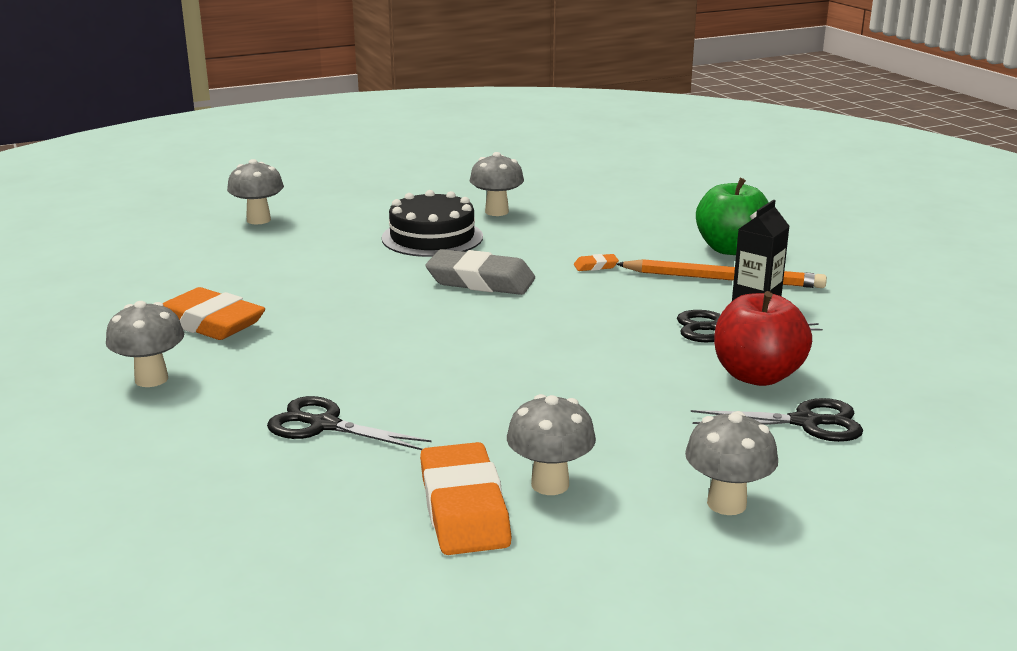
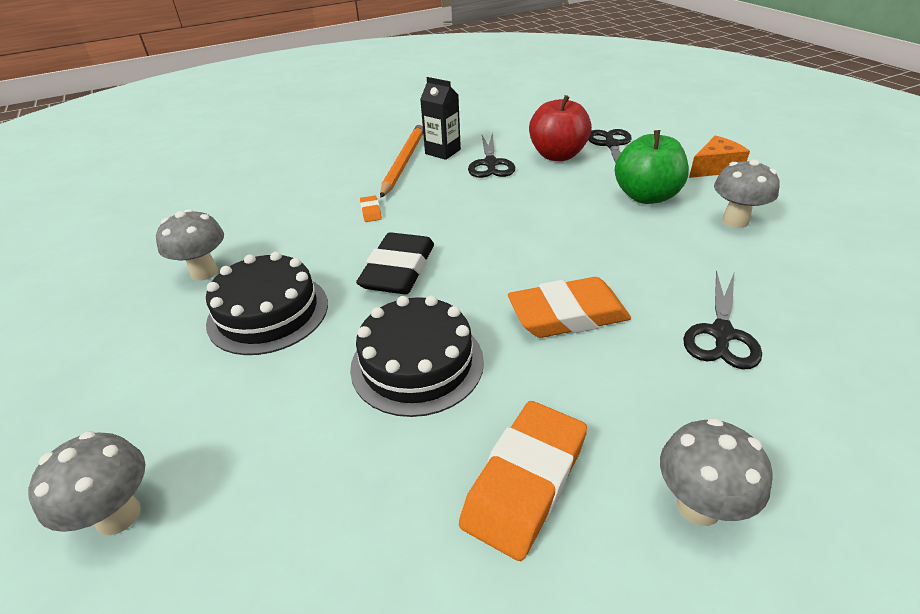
camera: 90 degrees left, 15 degrees up
orange eraser [420,442,512,555] -> orange eraser moved to [508,277,631,338]
grey eraser [425,249,535,295] -> black eraser [356,232,434,294]
grey mushroom [685,411,778,515] -> orange cheese [689,135,750,178]
green apple [696,178,769,255] -> green apple moved to [615,130,689,204]
none -> black cake [350,295,484,417]

